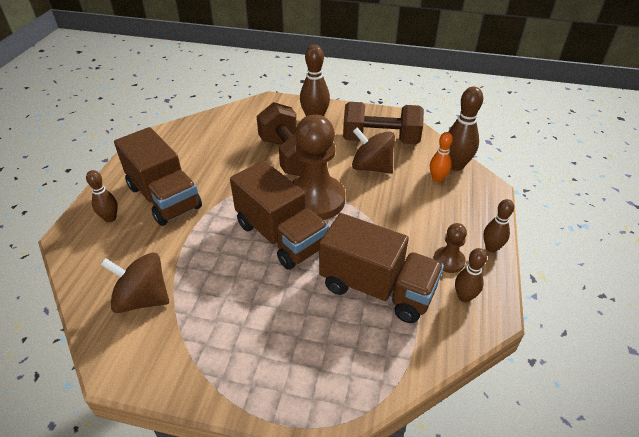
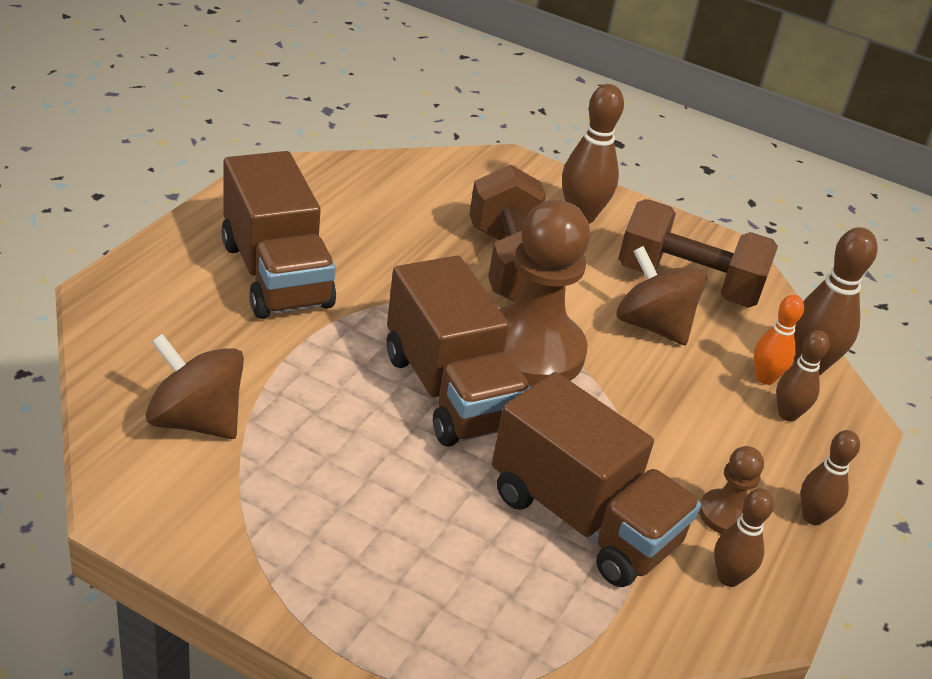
camera: 10 degrees right, 5 degrees down
brown bowling pin [86,170,118,222] -> brown bowling pin moved to [776,330,829,422]

